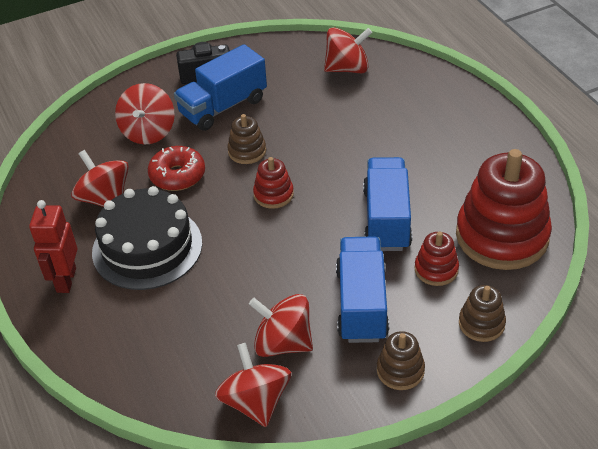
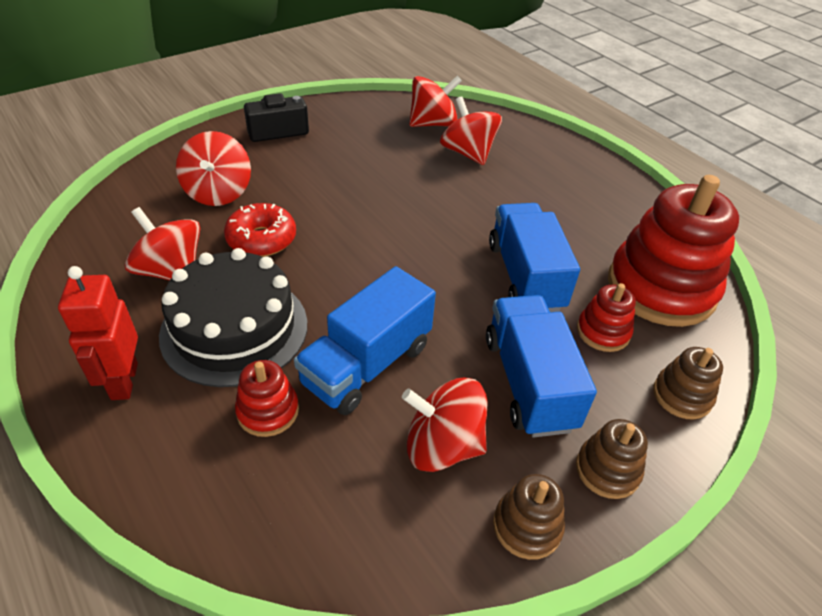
camera: 15 degrees left, 0 degrees up
blue truck [174,44,267,131] -> blue truck moved to [294,266,436,415]
red spinning top [215,343,291,427] -> red spinning top moved to [440,96,502,165]
brown stacking toy [227,114,266,164] -> brown stacking toy moved to [493,474,565,560]
red stacking toy [253,157,294,209] -> red stacking toy moved to [235,360,299,437]

